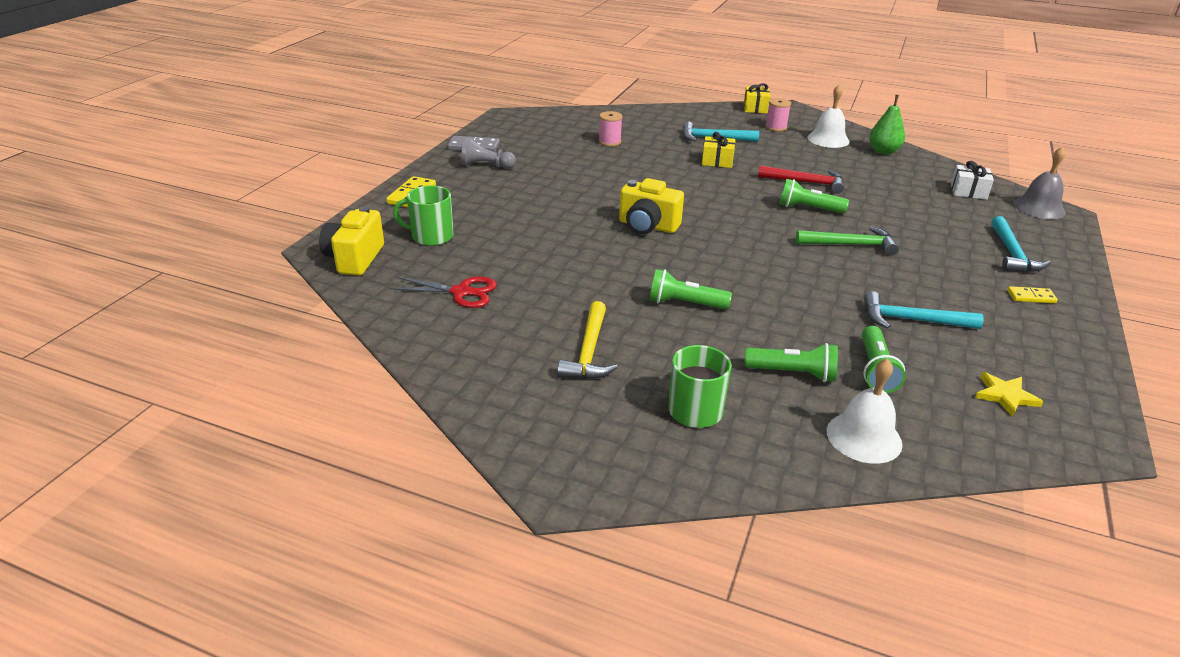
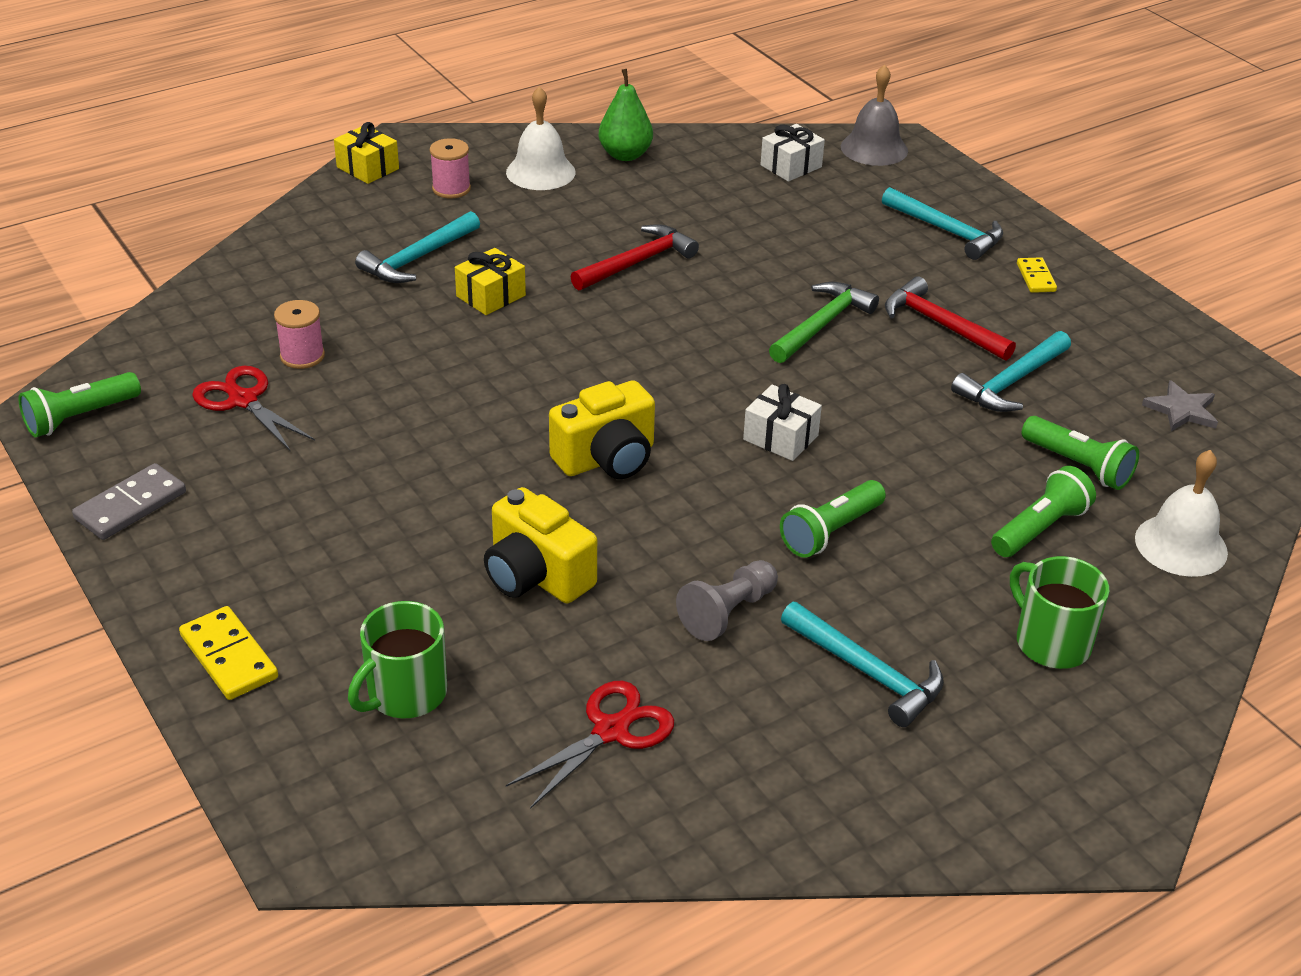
camera: 55 degrees left, 5 degrees up
yellow camera [319,206,384,276] -> yellow camera moved to [484,487,597,603]
grey pawn [461,136,516,169] -> grey pawn moved to [676,560,778,641]
yellow hammer [557,301,618,379] -> turquoise hammer [781,602,944,727]
green flashlight [779,179,849,214] -> green flashlight moved to [18,372,141,437]
yellow star [975,372,1044,417] -> grey star [1142,380,1218,431]
yellow domino [1007,286,1058,303] -> yellow domino turned 45 degrees counterclockwise [1017,257,1057,293]
none -> red scissors [192,366,315,450]
none -> white gift [743,384,822,461]
none -> red hammer [885,276,1016,361]

